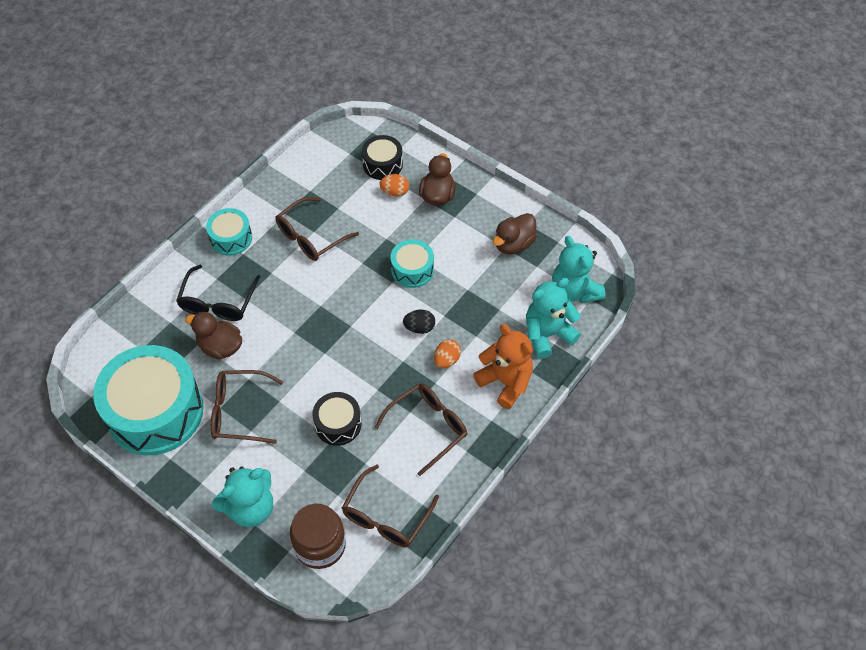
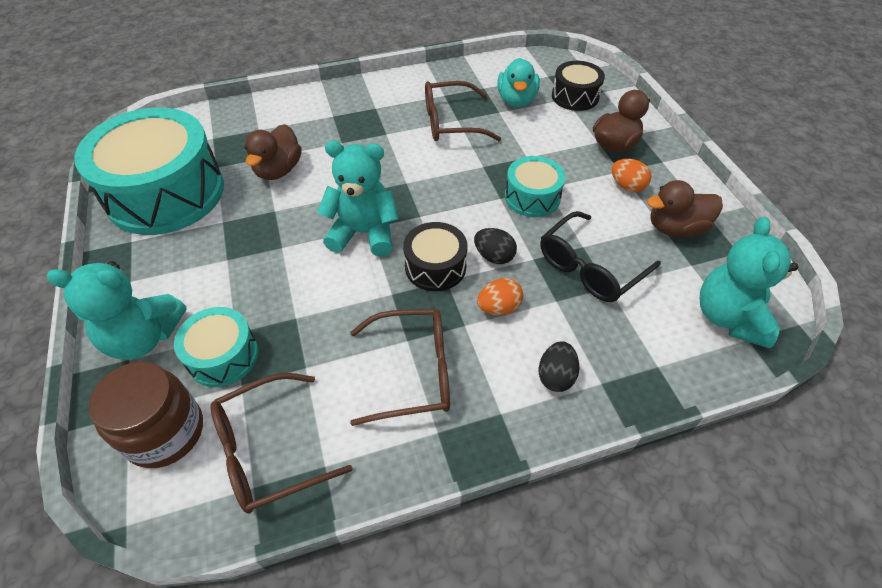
camera: 35 degrees right, 5 degrees down
black glasses [176,265,260,321] -> black glasses moved to [540,211,661,302]
brown duck [185,312,242,360] -> brown duck turned 135 degrees counterclockwise [244,124,302,180]
turquoise drum [206,208,252,256] -> turquoise drum moved to [174,307,258,387]
brown glasses [211,370,283,444] -> none
black drum [312,392,362,446] -> black drum moved to [403,222,468,291]
orange egg [379,174,409,197] -> orange egg moved to [612,159,651,192]
orange teddy bear [473,324,533,409] -> black egg [539,341,579,392]
turquoise teddy bear [526,278,581,359] -> turquoise teddy bear moved to [317,140,399,257]
none -> turquoise duck [497,58,540,107]

